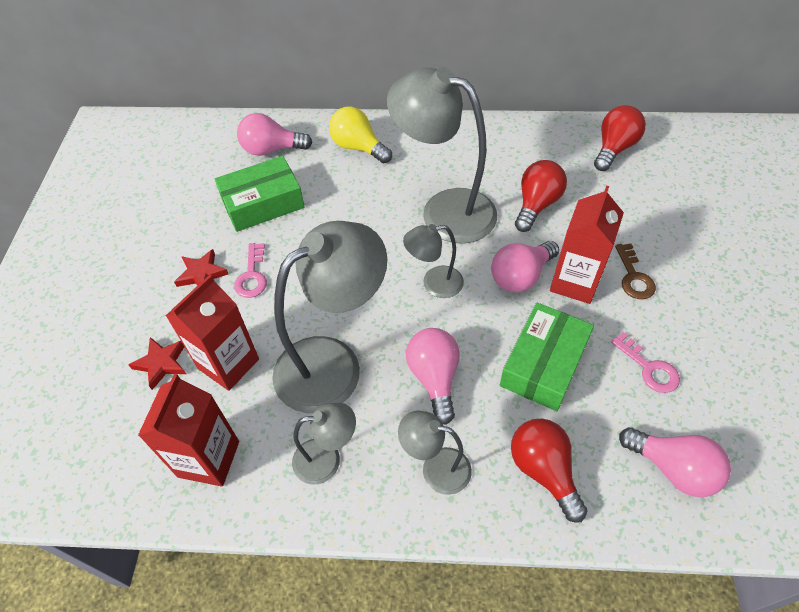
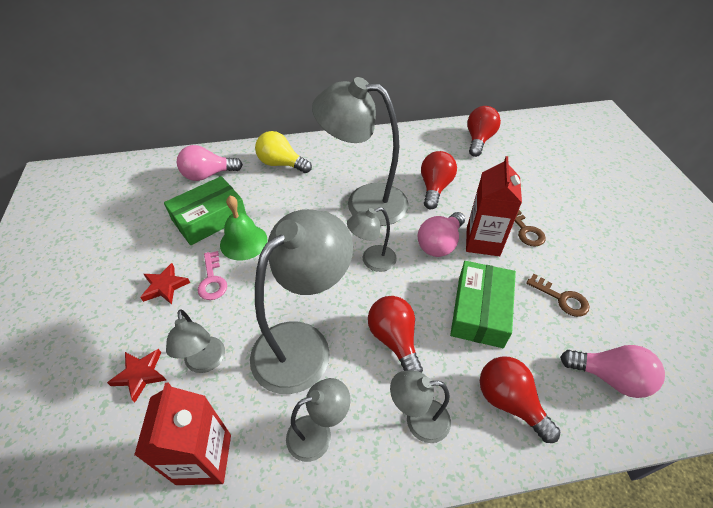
camera: 15 degrees left, 5 degrees down
red carton [166,275,259,391] -> grey lamp [166,309,225,373]
pink light bulb [406,328,460,425] -> red light bulb [368,296,423,373]
pink key [611,332,680,393] -> brown key [526,274,589,317]
none -> green bell [220,196,268,261]

